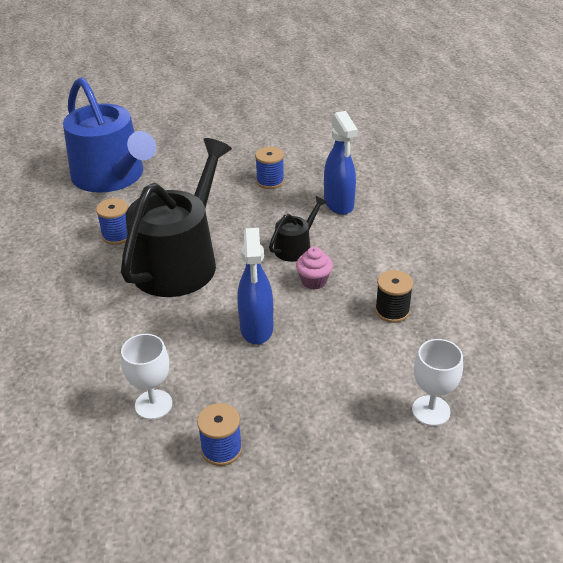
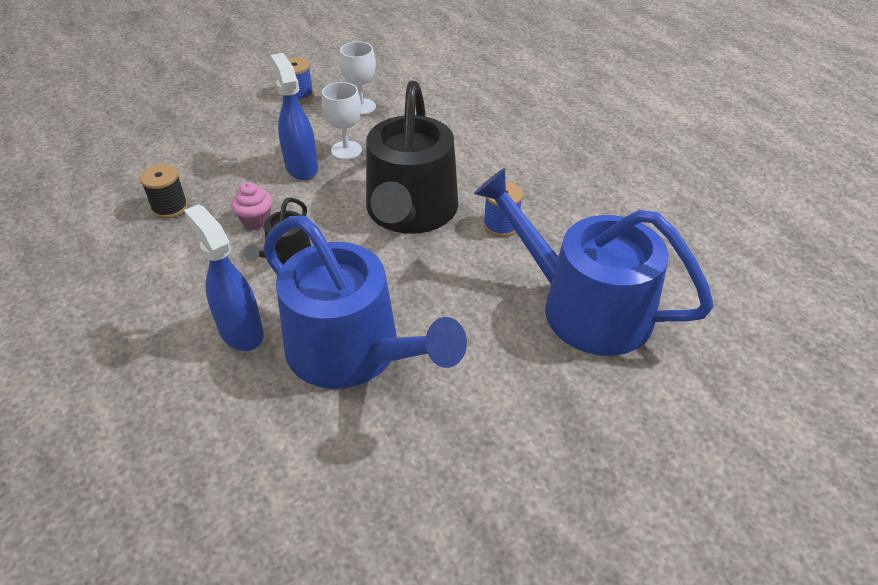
camera: 160 degrees right, 5 degrees up
blue spool [255,147,284,189] -> blue watering can [263,216,467,389]
white goblet [412,339,463,426] -> white goblet moved to [322,82,362,160]

